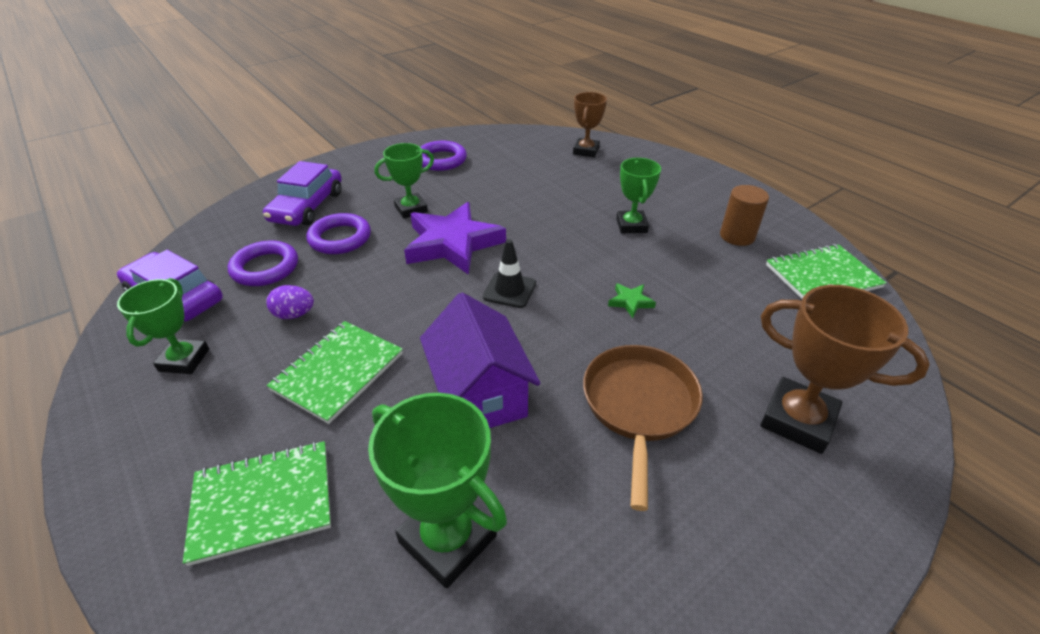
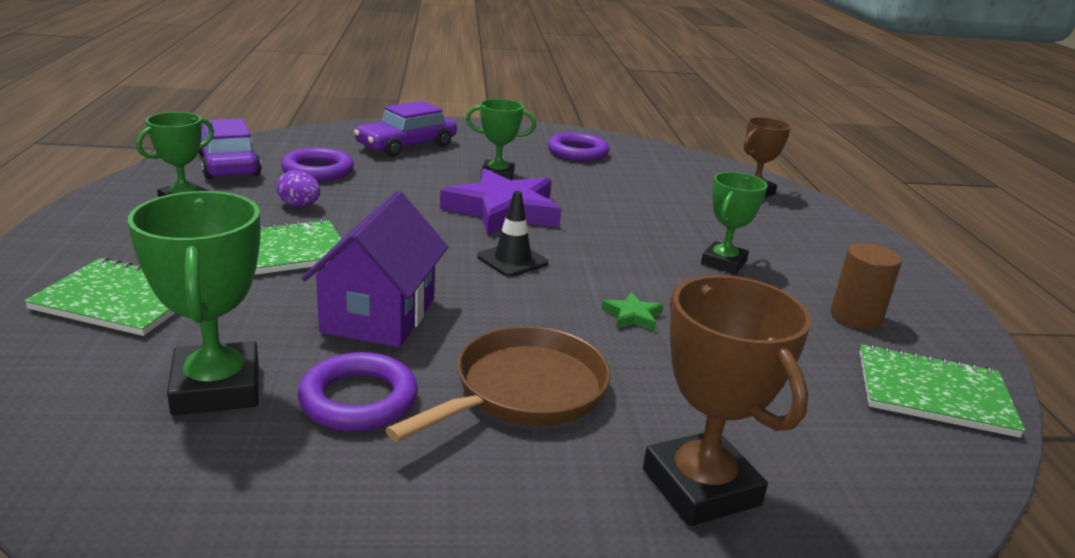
camera: 30 degrees right, 15 degrees down
purple ring [306,213,371,254] -> purple ring moved to [298,352,418,431]

